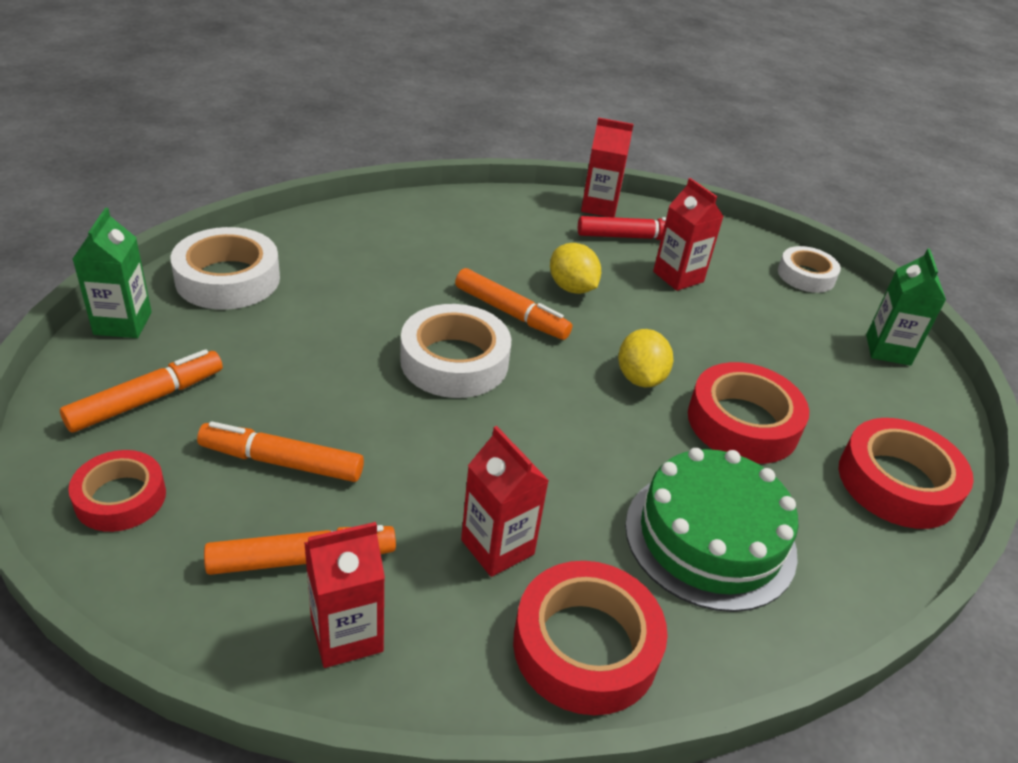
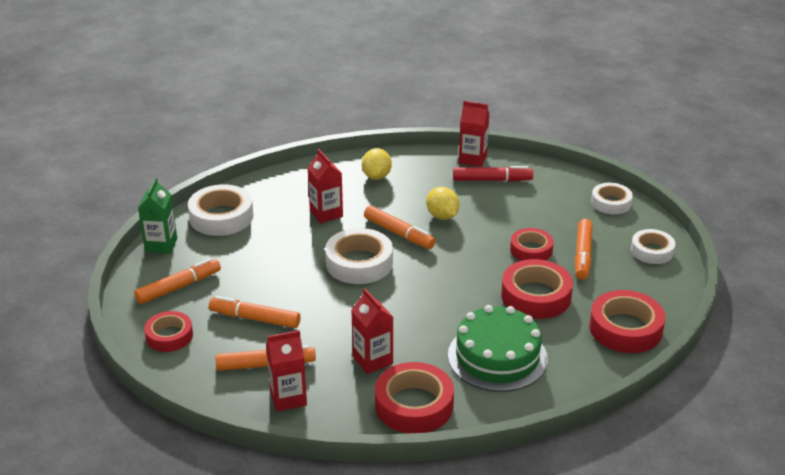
camera: 10 degrees right, 5 degrees down
yellow lemon [618,329,673,387] -> yellow lemon moved to [362,148,392,180]
red carton [653,178,724,291] -> red carton moved to [307,149,343,223]
green carton [866,248,946,366] -> white tape [631,229,675,264]
none -> red tape [510,228,554,261]
none -> orange marker [575,219,593,280]

